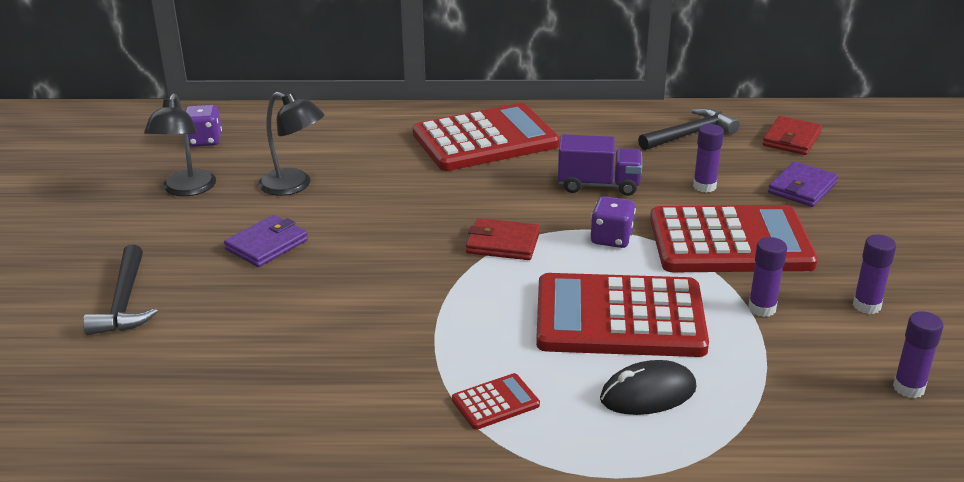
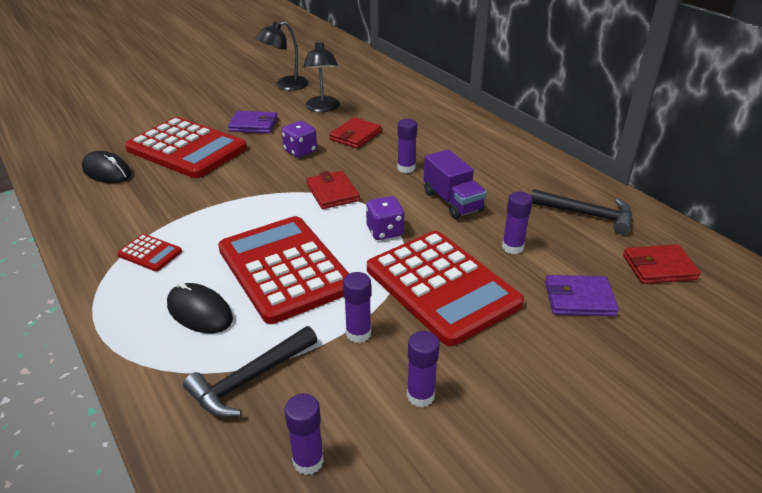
camera: 55 degrees right, 5 degrees up
black hammer [83,244,158,335] -> black hammer moved to [183,326,318,417]
purple dice [185,105,222,147] -> purple dice moved to [282,121,317,158]
red calculator [413,103,560,171] -> red calculator moved to [125,117,247,178]
none -> black mouse [82,151,131,183]
none -> red wallet [329,117,381,148]
none -> purple glue stick [397,119,417,173]

